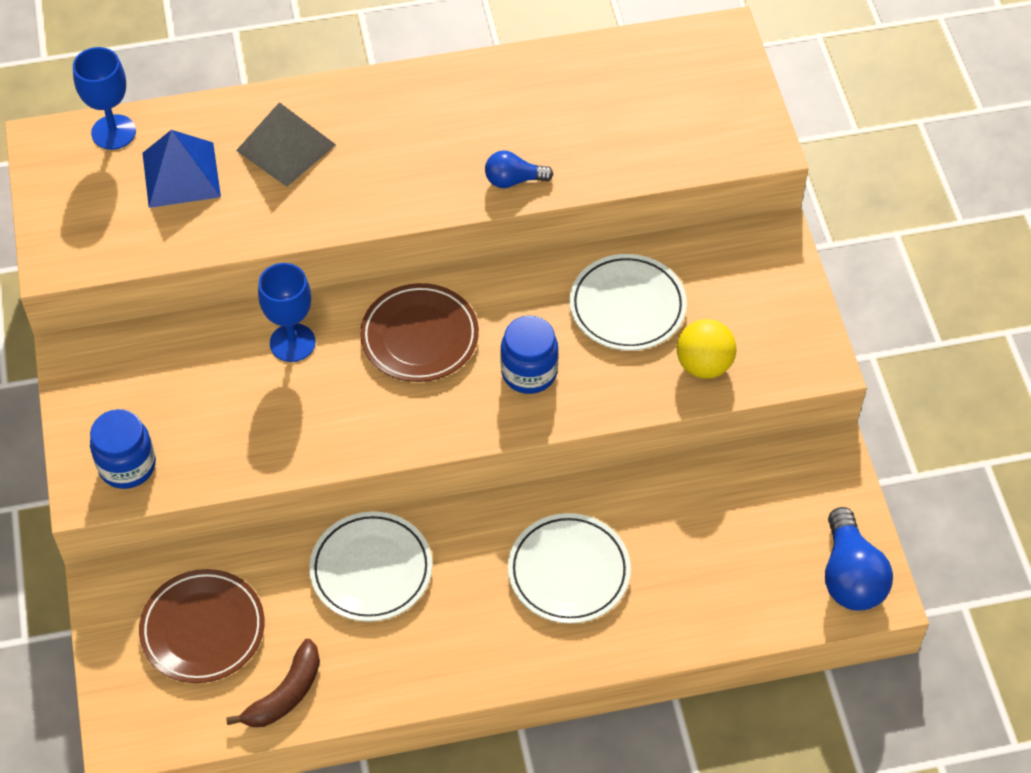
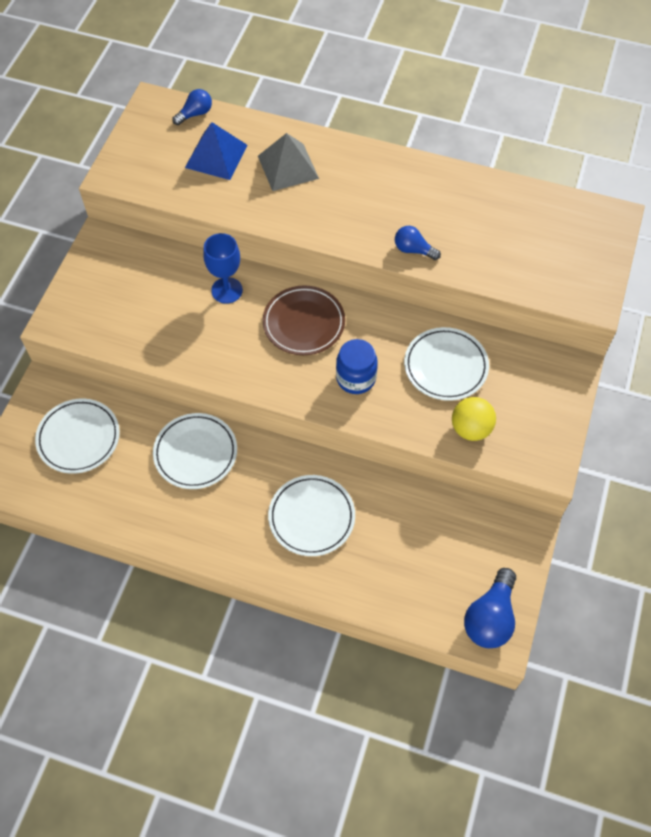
camera: 30 degrees right, 5 degrees up
blue goblet [73,47,136,150] -> blue light bulb [172,89,212,125]
blue jar [90,409,156,489] -> none
brown plate [139,569,265,683] -> white plate [35,399,120,474]
brown banana [226,639,320,727] -> none

